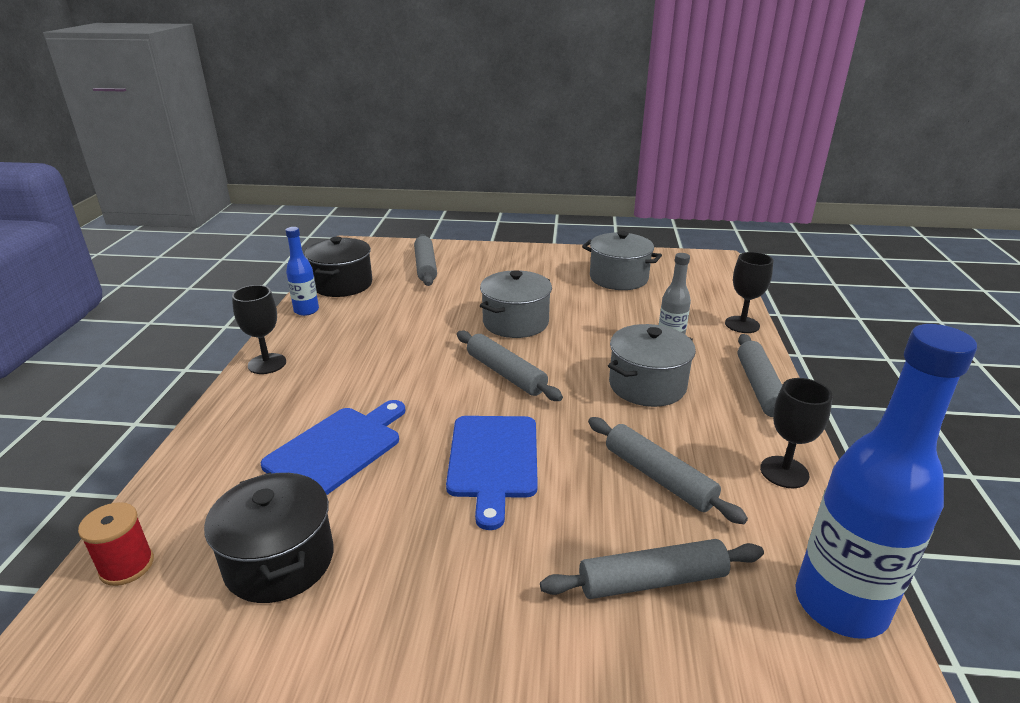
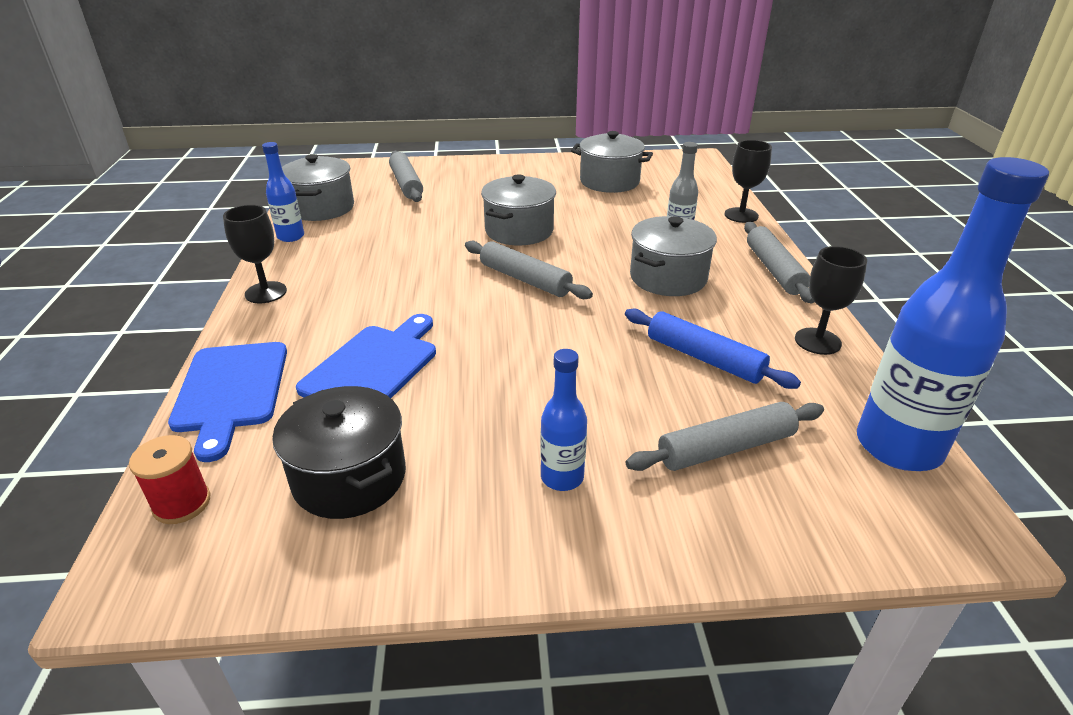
camera: 10 degrees left, 5 degrees up
black pot [304,237,372,297] -> grey pot [282,154,354,221]
blue cutting board [446,416,538,530] -> blue cutting board moved to [168,342,287,462]
grey rolling pin [588,417,748,524] -> blue rolling pin [625,308,801,389]
none -> blue bottle [540,349,587,491]

